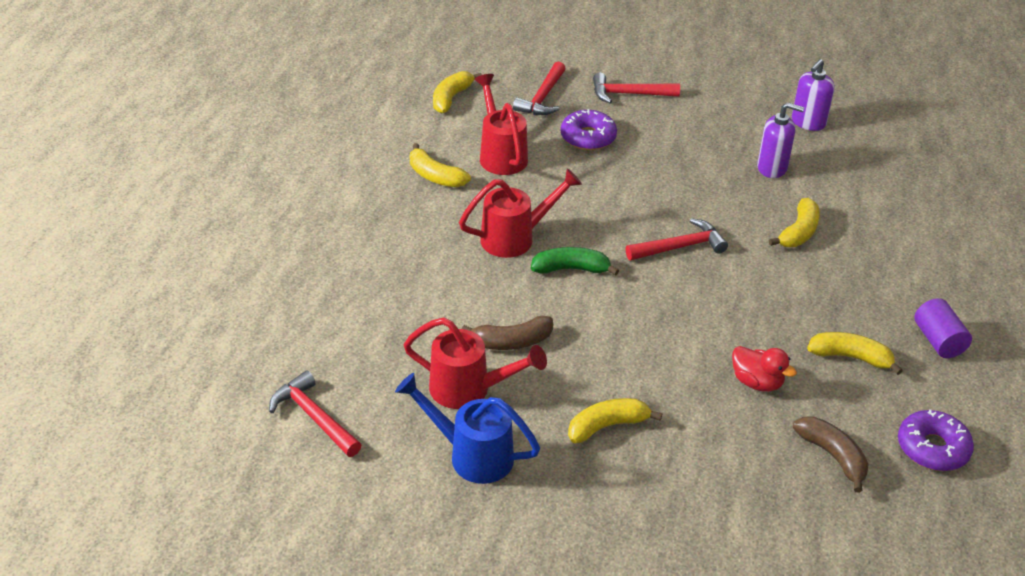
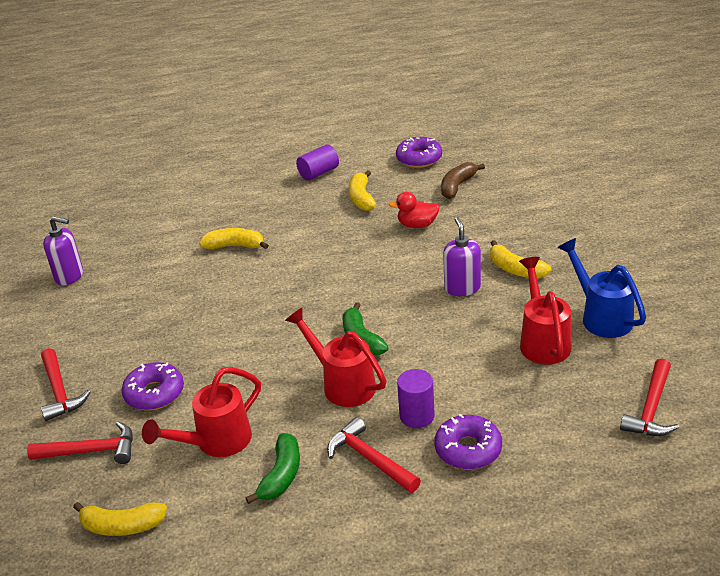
camera: 110 degrees left, 5 degrees down
blue watering can [395,373,540,484] -> blue watering can turned 150 degrees clockwise [558,238,646,338]
yellow banana [410,143,471,187] -> green banana [245,433,300,504]
brown banana [462,316,553,350] -> none
red hammer [626,218,728,260] -> red hammer moved to [327,417,421,493]
red duck [732,346,797,392] -> red duck turned 105 degrees counterclockwise [389,192,440,228]
purple soap dispenser [757,103,804,178] -> purple soap dispenser moved to [443,217,481,296]
none -> purple cylinder [397,369,435,428]
none -> purple donut [434,414,502,470]

